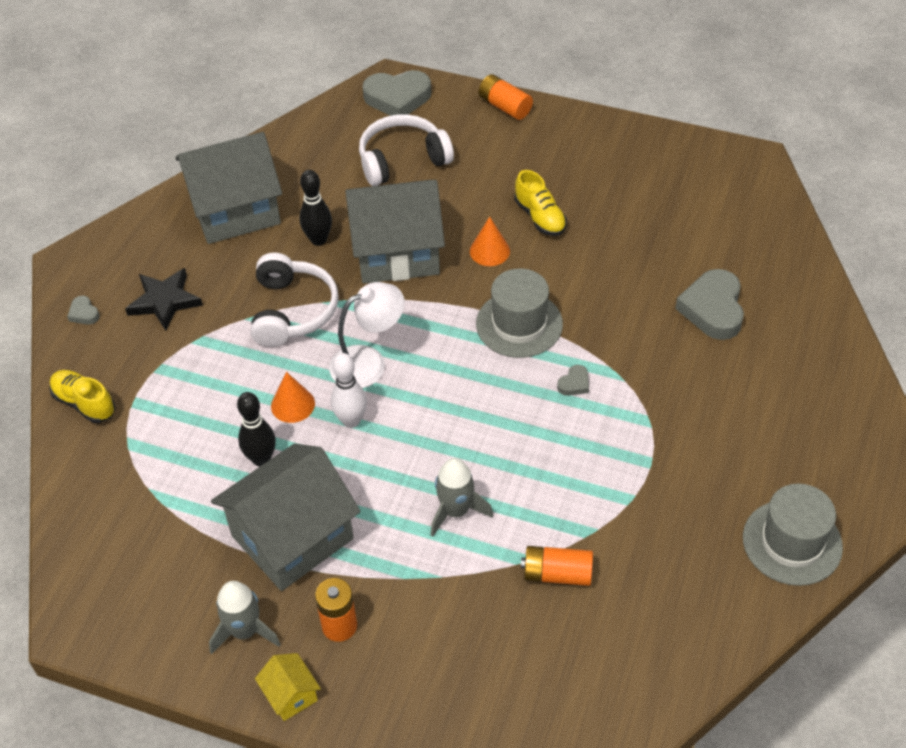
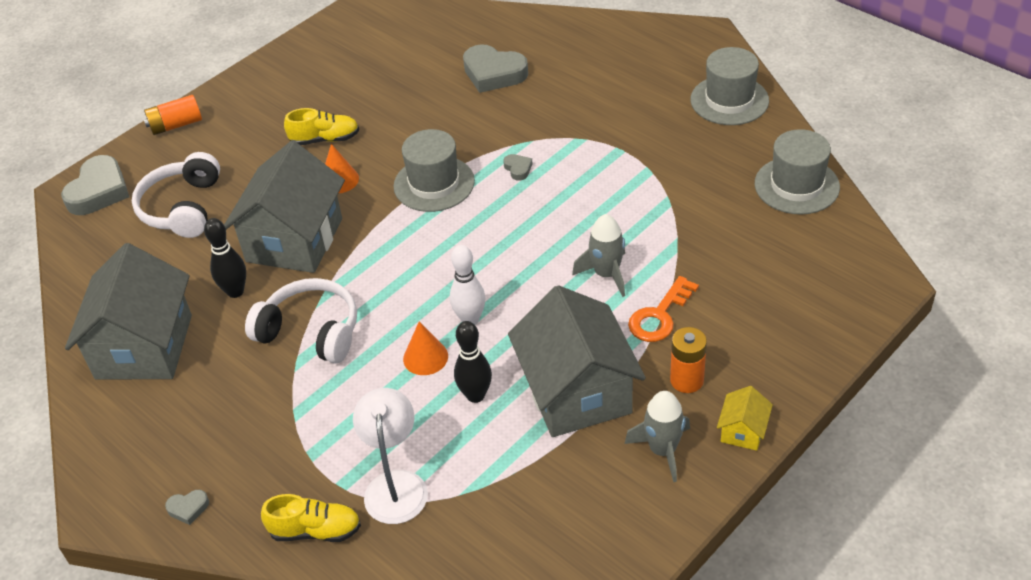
camera: 65 degrees left, 5 degrees down
yellow shoe [49,370,115,423] -> yellow shoe turned 150 degrees counterclockwise [261,494,361,542]
black star [125,268,203,331] -> none
yellow house [255,653,321,721] -> yellow house turned 60 degrees counterclockwise [717,386,773,451]
white lamp [329,282,405,388] -> white lamp moved to [353,388,428,524]
orange battery [521,546,593,586] -> none
none -> orange key [628,276,699,342]
none -> grey hat [755,129,840,215]

